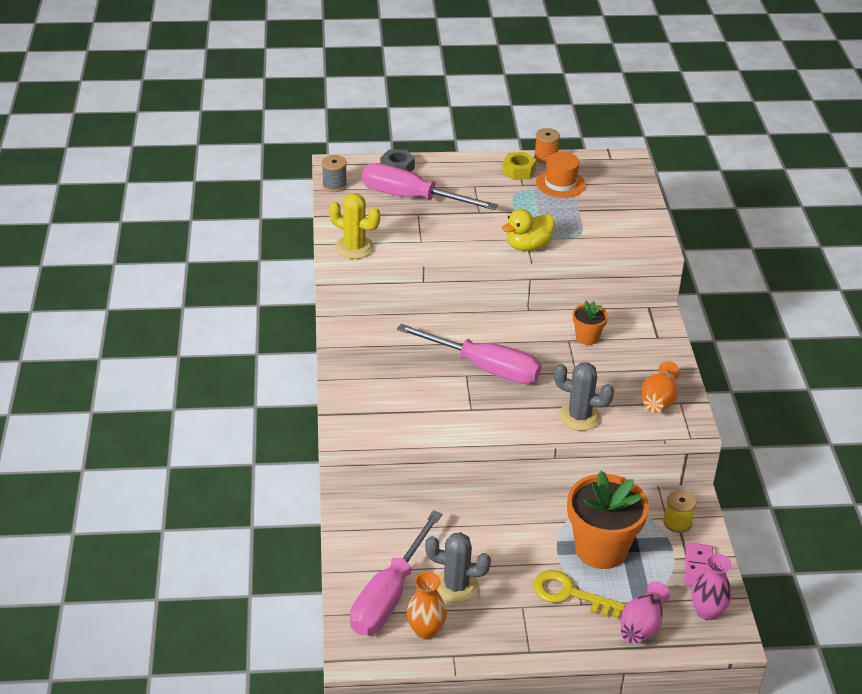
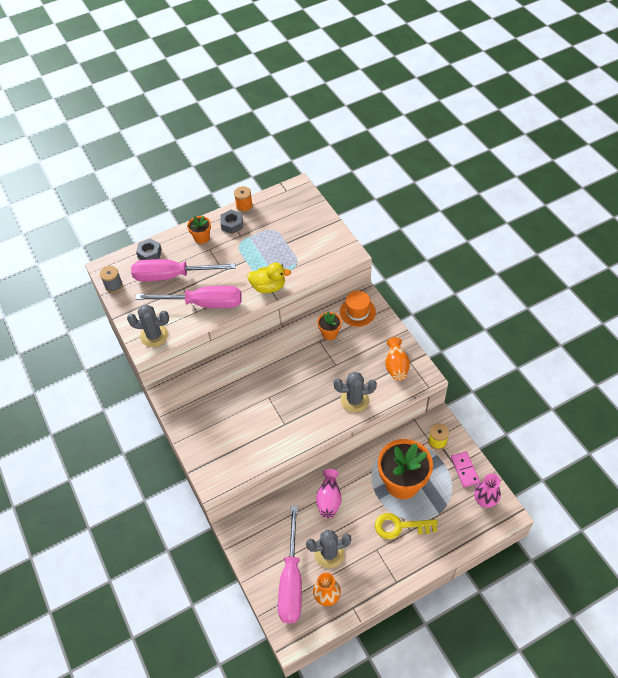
camera: 20 degrees left, 15 degrees up
yellow cactus [329,193,380,259] -> grey cactus [127,304,169,347]
pink screwdriver [397,324,541,384] -> pink screwdriver moved to [135,286,242,308]
yellow nut [502,152,536,180] -> grey nut [220,210,243,234]
yellow duck [502,209,555,251] -> yellow duck turned 120 degrees counterclockwise [247,263,291,293]
orange hat [536,152,586,198] -> orange hat moved to [340,291,376,327]
pink vase [621,581,670,644] -> pink vase moved to [316,469,342,518]
none -> orange flower pot [187,216,211,244]

